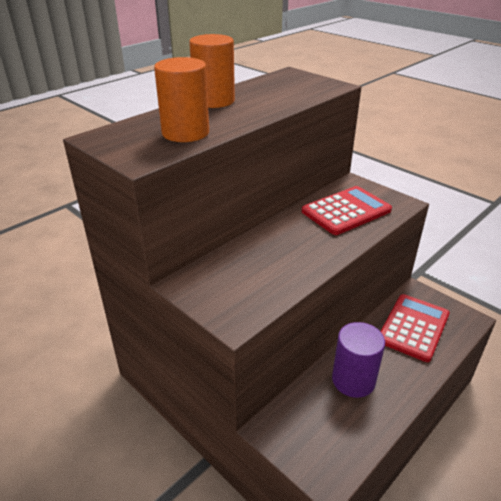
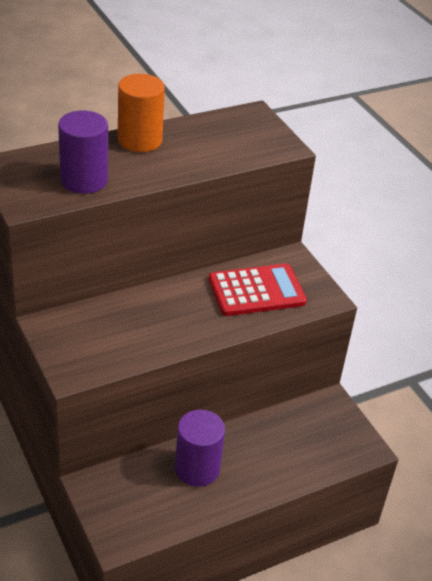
camera: 15 degrees right, 5 degrees up
orange cylinder [154,57,209,142] -> purple cylinder [58,111,108,194]
red calculator [380,294,450,362] -> none

